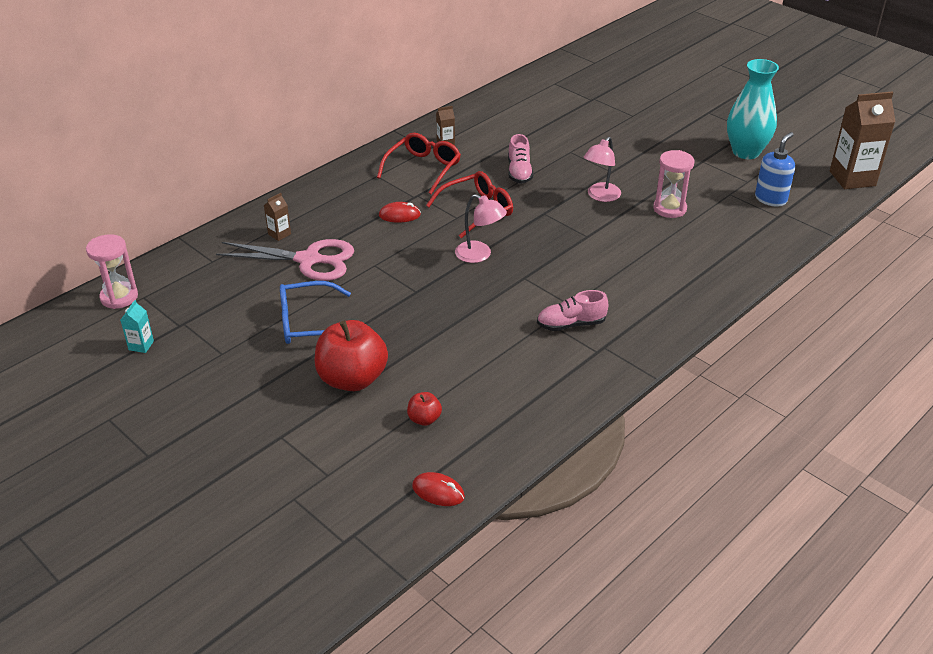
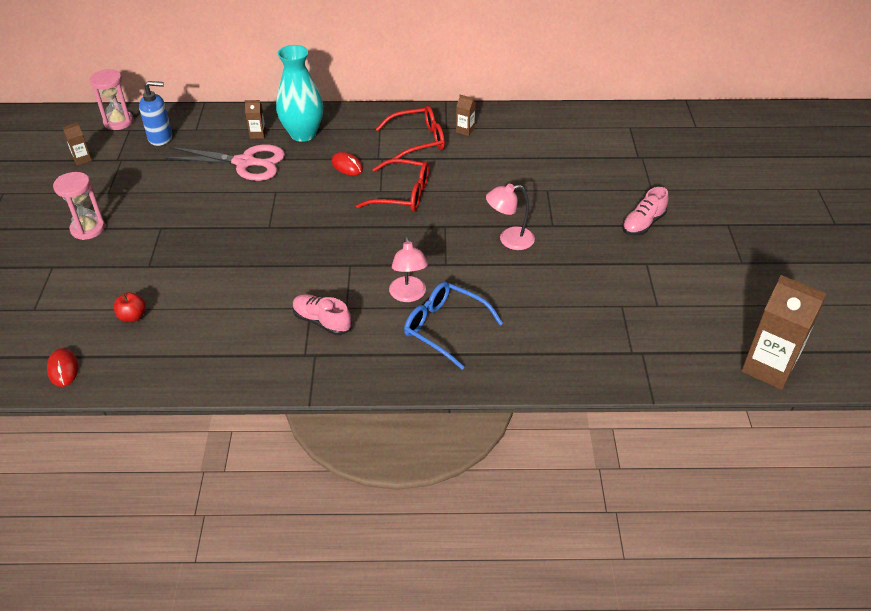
camera: 45 degrees right, 5 degrees up
turquoise carton [120,300,154,353] -> brown carton [63,123,92,165]
pink scissors [216,239,354,281] -> pink scissors turned 45 degrees counterclockwise [164,144,285,181]
blue glasses [280,281,351,344] -> blue glasses moved to [404,282,503,370]
red apple [314,320,388,391] -> none
pink lamp [455,194,507,263] -> pink lamp moved to [389,236,428,302]
pink shoe [508,134,533,184] -> pink shoe moved to [622,187,668,236]
pink hourglass [653,150,694,218] -> pink hourglass moved to [53,172,105,240]
turquoise vase [727,59,779,159] -> turquoise vase moved to [276,45,323,142]
blue soap dispenser [755,132,795,206] -> blue soap dispenser moved to [139,81,172,146]

